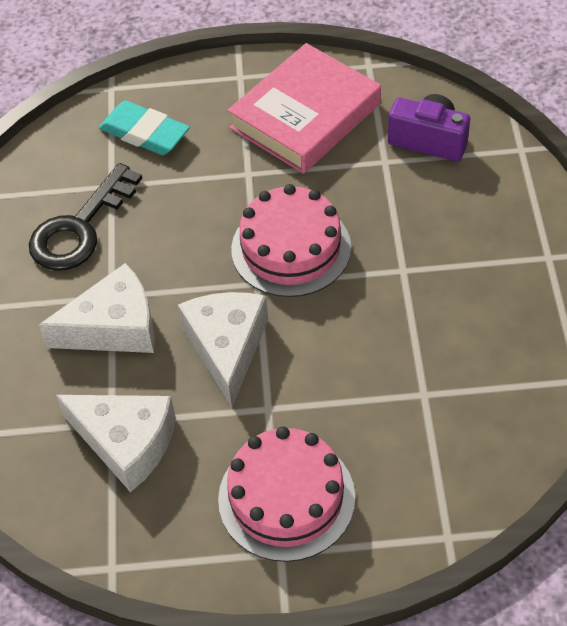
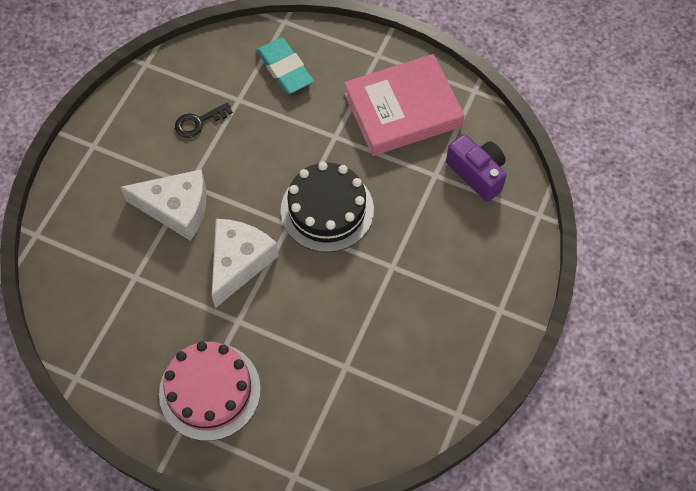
camera: 25 degrees right, 10 degrees up
black key [29,163,142,271] -> black key [175,102,233,138], size x0.54
white cheese [56,395,176,492] -> none
pink cake [231,184,351,297] -> black cake [281,162,374,252]

